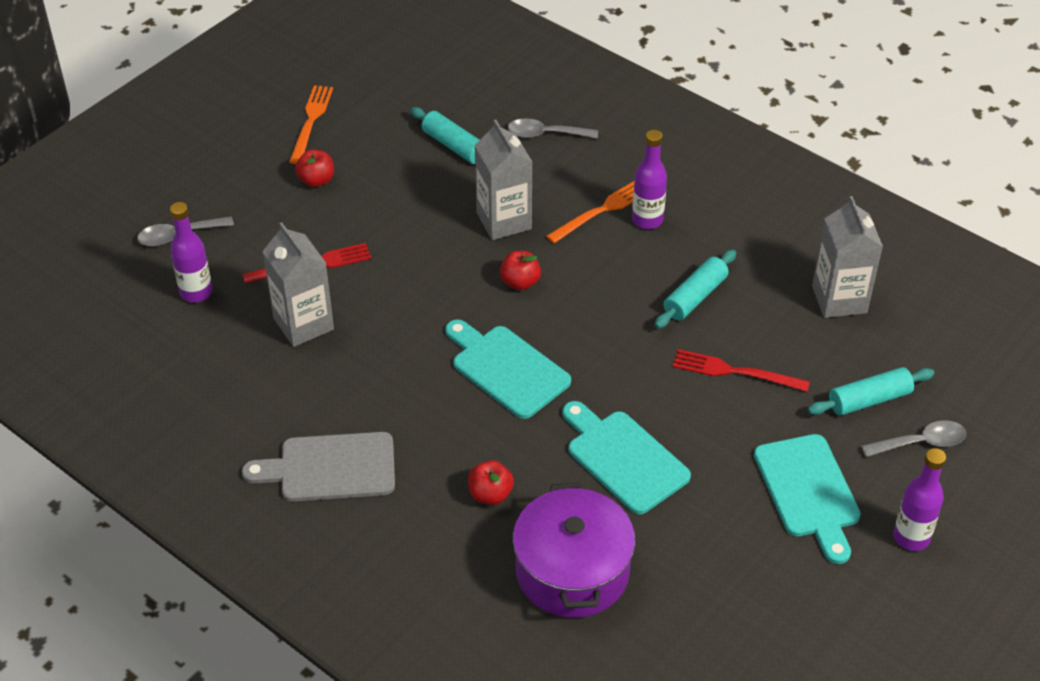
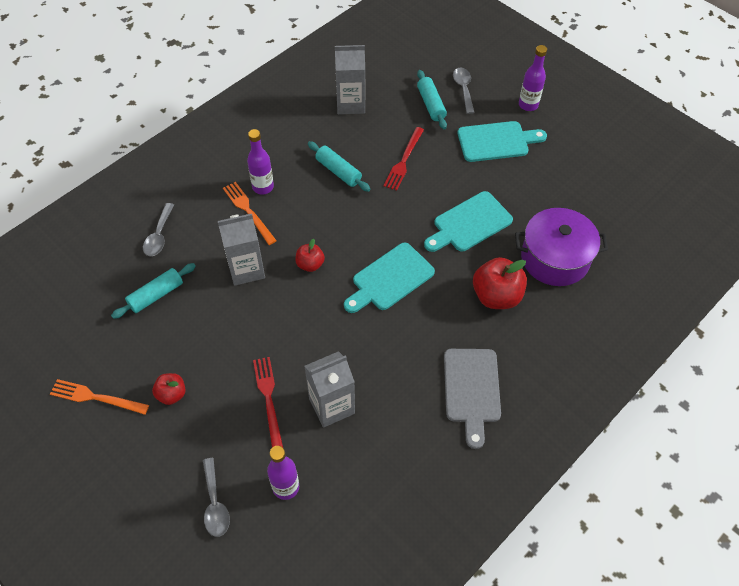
camera: 85 degrees left, 10 degrees up
red apple [468,460,514,505] -> red apple [473,257,527,309], size x1.78

